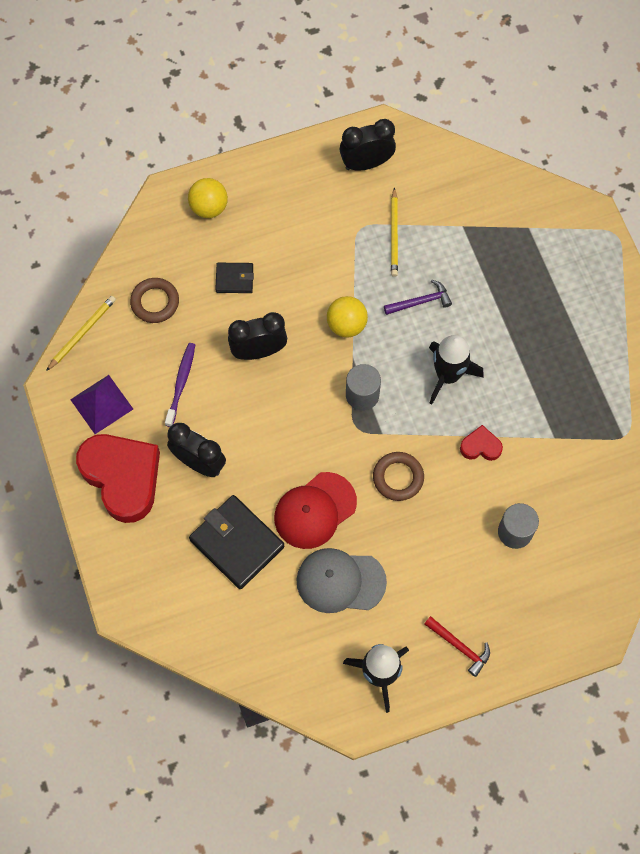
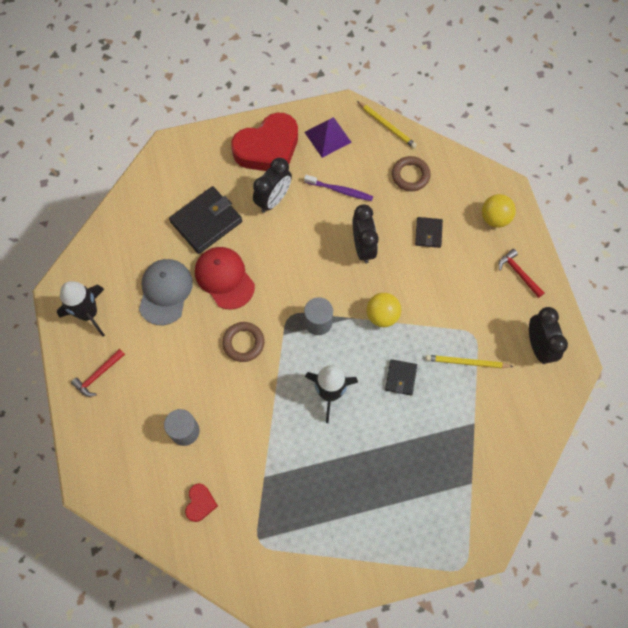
camera: 95 degrees right, 0 degrees up
purple hammer [384,280,452,315] -> black wallet [385,359,417,396]
red heart [460,425,503,461] -> red heart moved to [185,484,218,522]
none -> red hammer [498,249,545,298]

